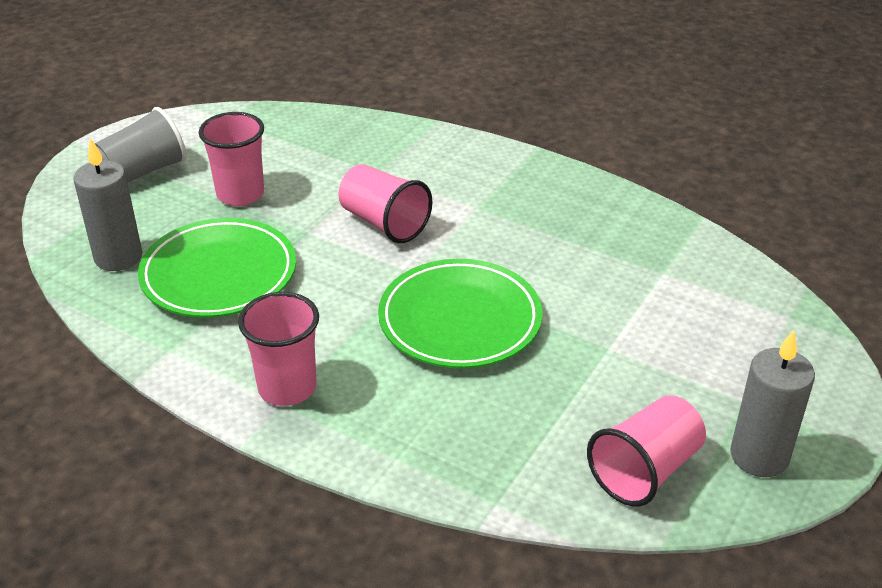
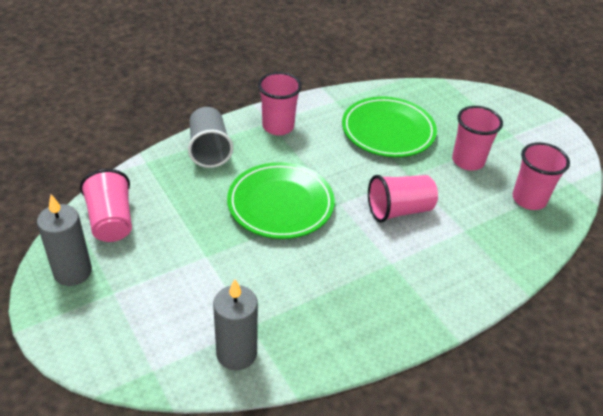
camera: 115 degrees right, 5 degrees up
grey candle [73,138,142,271] -> grey candle moved to [213,279,258,370]
grey cup [95,107,186,183] -> grey cup moved to [188,107,233,168]
none -> pink cup [512,142,570,210]

